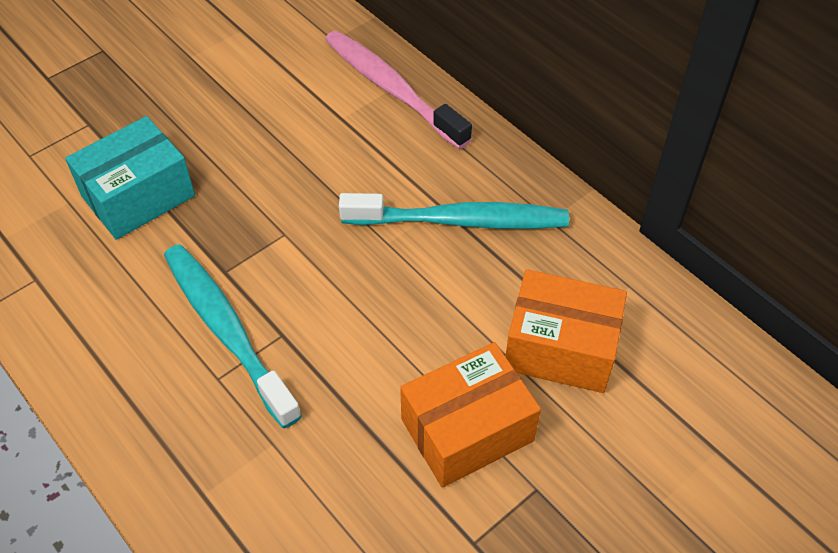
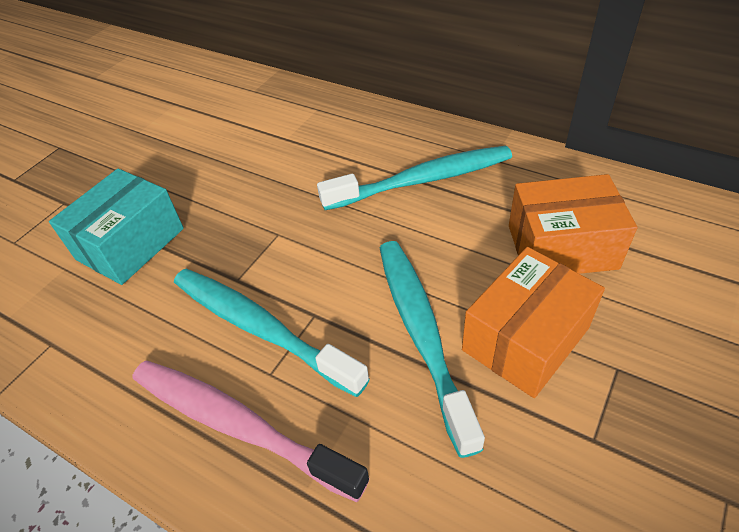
camera: 15 degrees left, 5 degrees down
pink toothbrush [325,30,472,149] -> pink toothbrush moved to [133,360,370,502]
none -> turquoise toothbrush [380,241,485,458]

